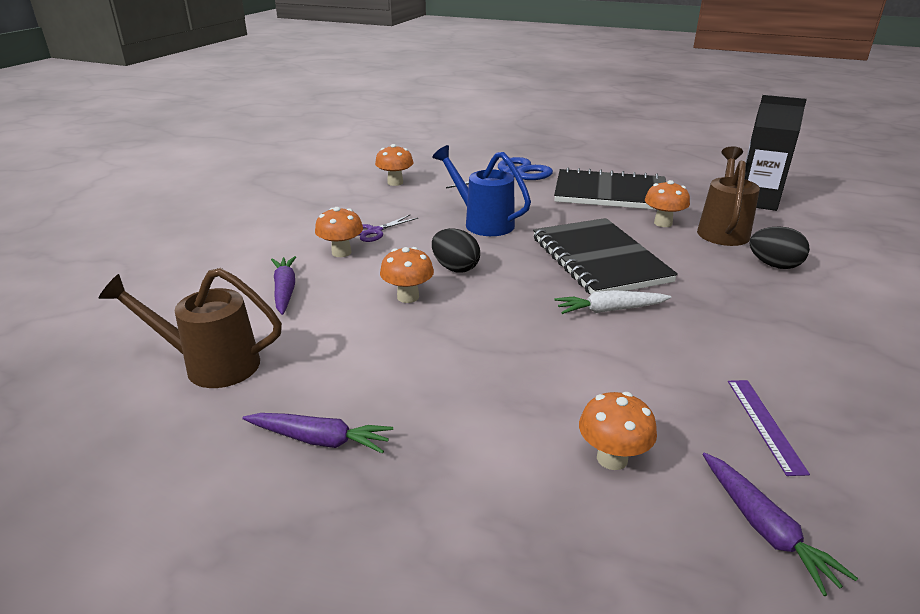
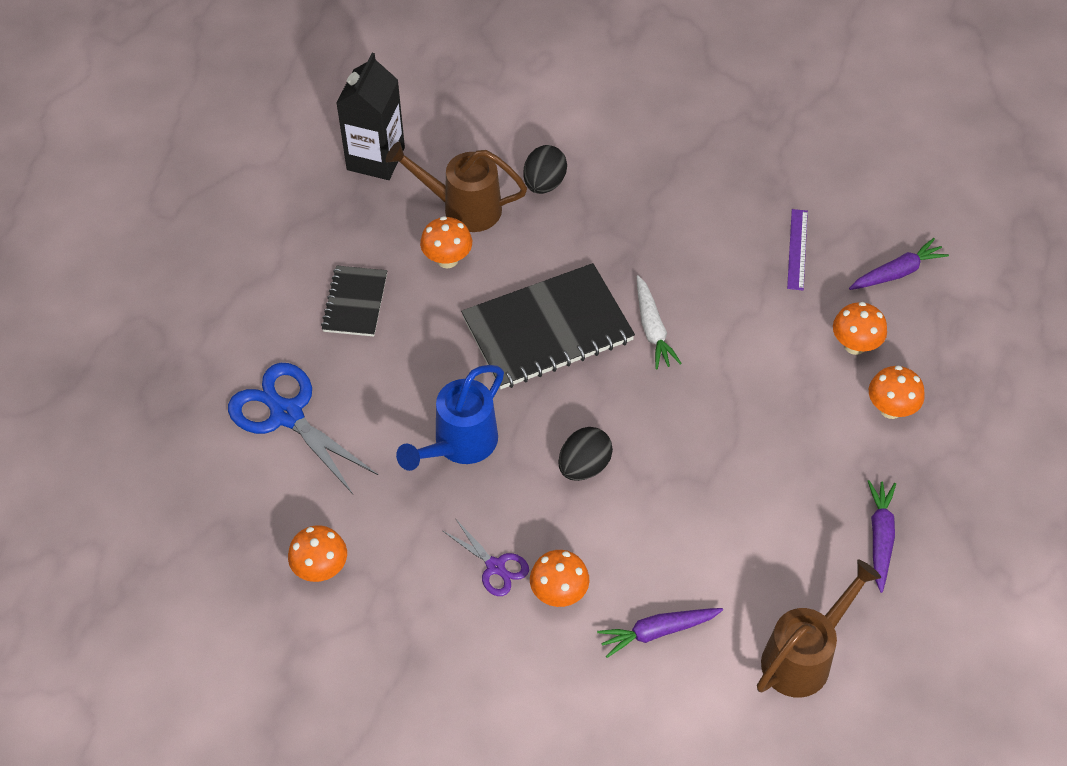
camera: 95 degrees left, 25 degrees up
brown watering can [98,268,282,388] -> brown watering can turned 135 degrees counterclockwise [757,560,881,698]
orange mushroom [380,247,434,303] -> orange mushroom moved to [869,366,924,419]
black notebook [554,167,666,210] -> black notebook [321,265,387,337], size x0.55
purple ruler [728,380,810,476] -> purple ruler turned 75 degrees counterclockwise [787,209,808,291]

